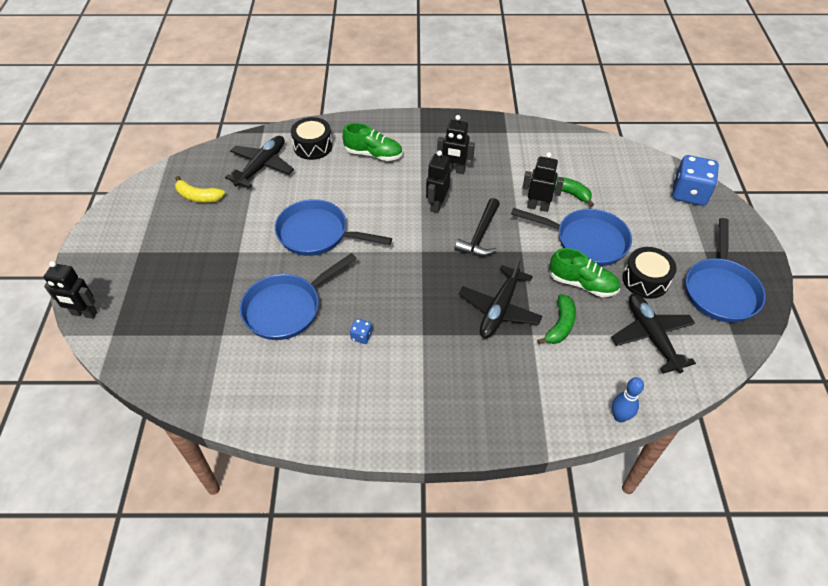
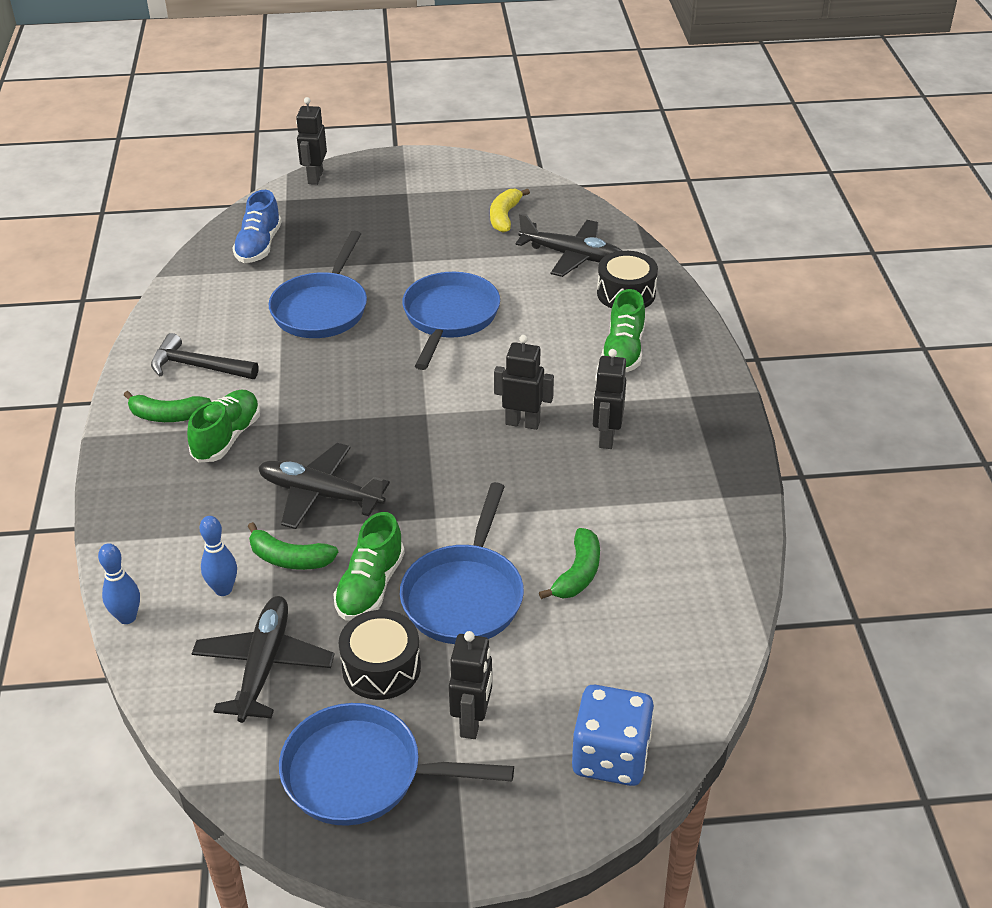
camera: 85 degrees right, 10 degrees down
blue pan [240,253,357,340] -> blue pan turned 120 degrees counterclockwise [269,231,367,338]
blue dice [350,318,372,344] -> none
black hammer [455,198,500,256] -> black hammer moved to [151,333,259,379]
black robot [522,152,564,212] -> black robot moved to [449,631,492,739]
black plane [611,294,696,374] -> black plane turned 60 degrees counterclockwise [192,596,335,723]
none -> green banana [124,391,211,422]
none -> green shoe [187,390,260,462]
none -> blue bowling pin [200,516,237,596]
none -> blue shoe [232,190,282,263]

